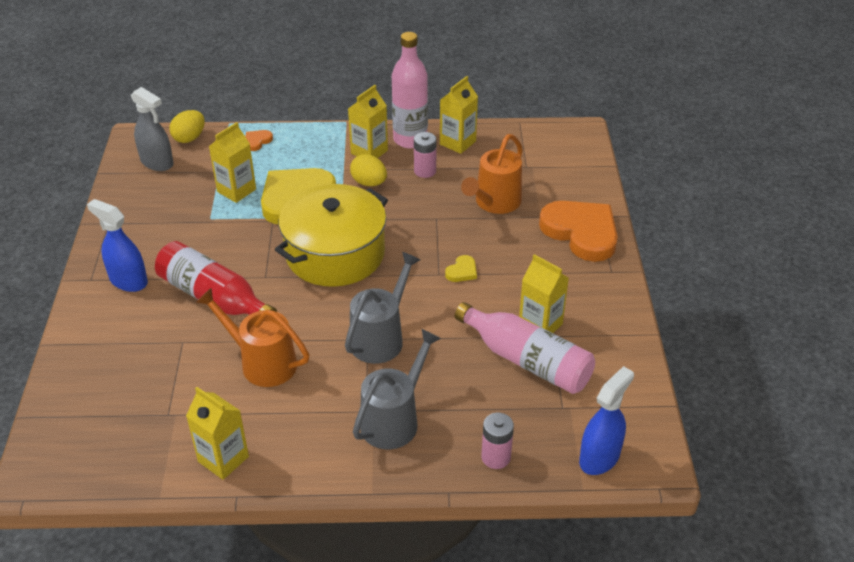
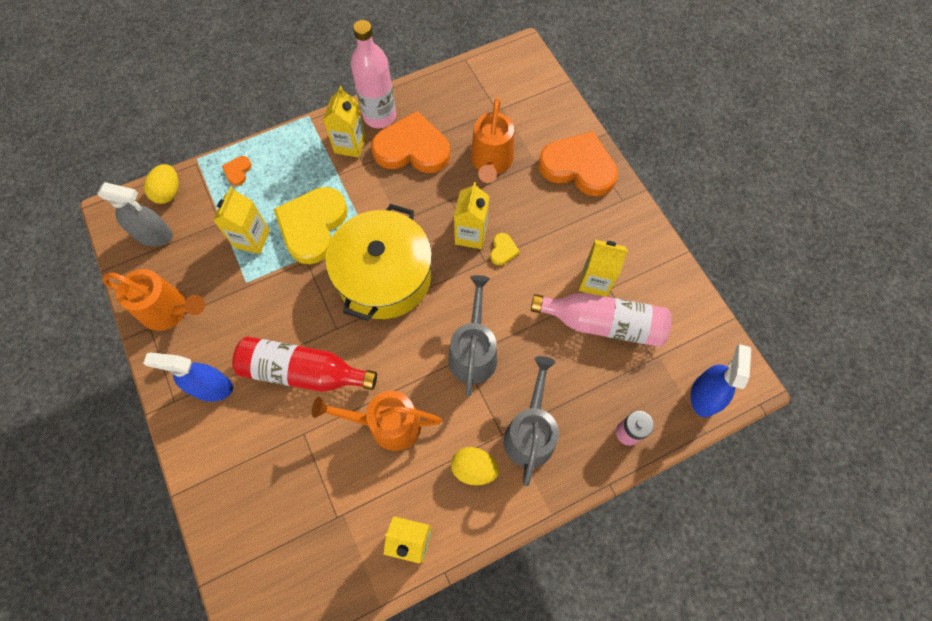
camera: 25 degrees left, 25 degrees up
yellow egg [350,154,387,186] -> yellow egg moved to [451,447,499,485]
pink battery [414,132,437,178] -> orange heart [371,111,450,173]
yellow carton [440,76,478,154] -> yellow carton moved to [454,182,489,249]
none -> orange watering can [102,269,205,331]

